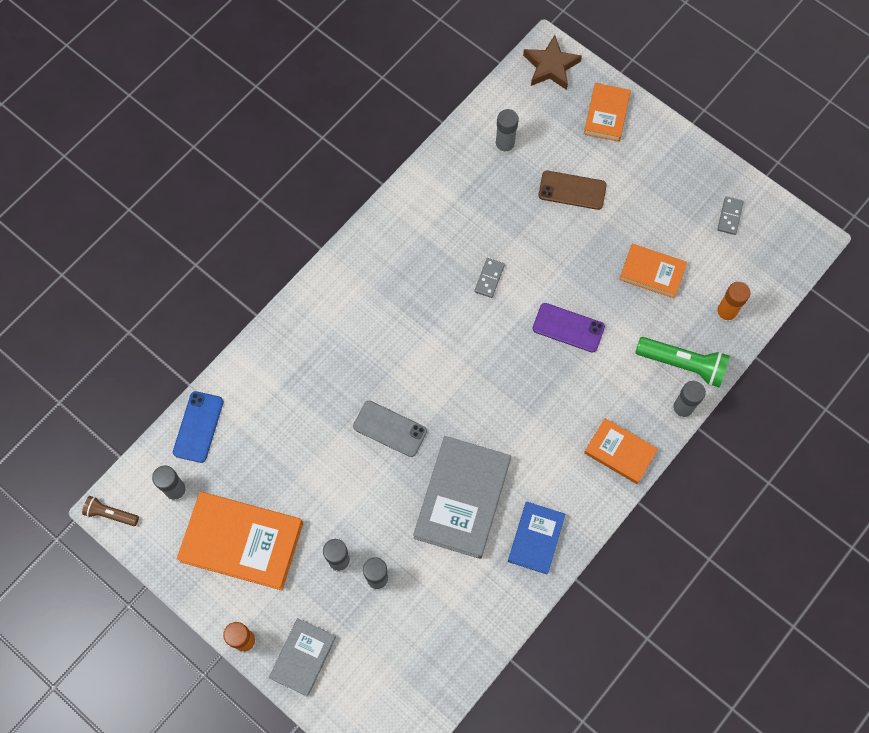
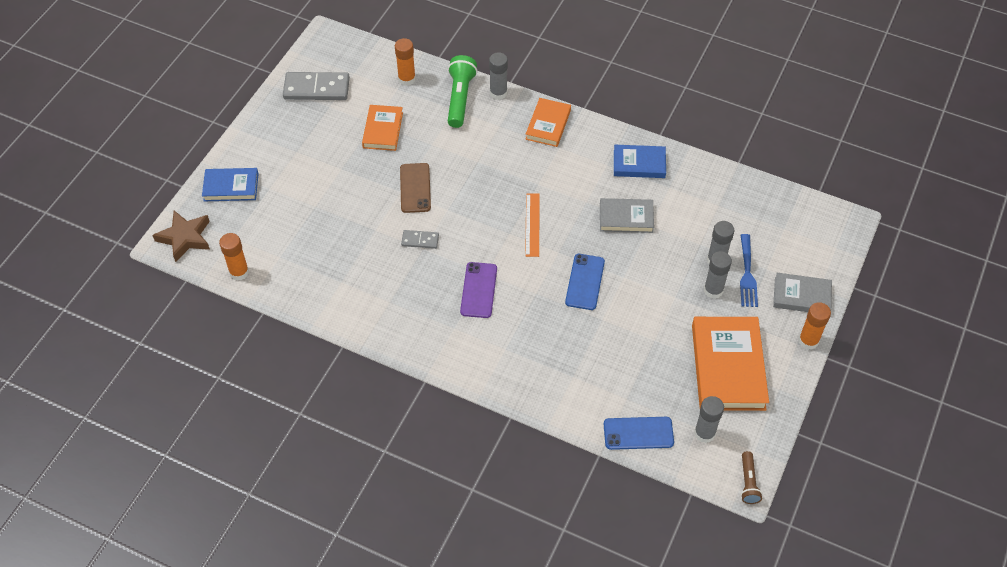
camera: 105 degrees left, 15 degrees down
grey phone [353,401,427,457] -> blue phone [565,254,605,310]
grey book [413,436,511,559] -> grey book [600,198,654,233], size x0.58
grey glue stick [495,109,519,155] -> none
purple phone [533,303,605,353] -> purple phone moved to [460,262,497,318]
brown phone [538,171,607,210] -> brown phone moved to [400,163,431,213]
orange book [584,83,631,142] -> blue book [202,168,259,201]
grey domino [717,196,744,235] -> grey domino [283,72,350,100], size x1.94
none -> orange glue stick [219,233,249,281]
none -> orange ruler [525,193,540,257]
none -> blue fork [740,234,758,307]

